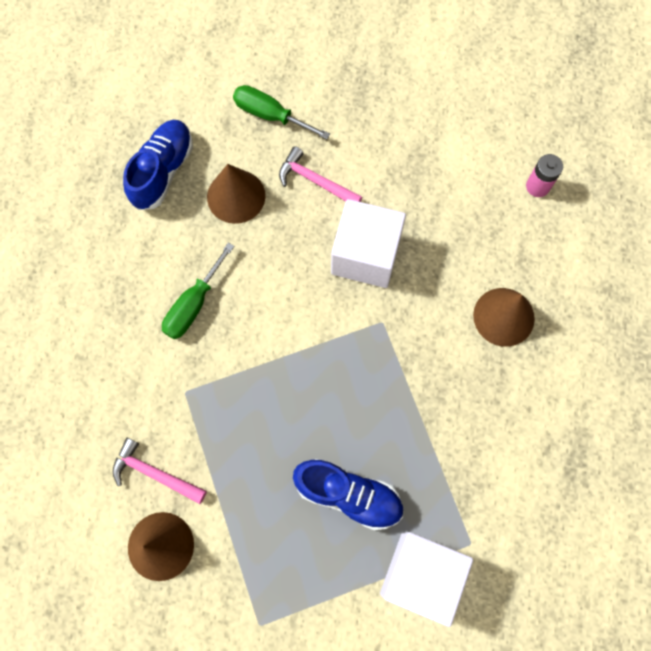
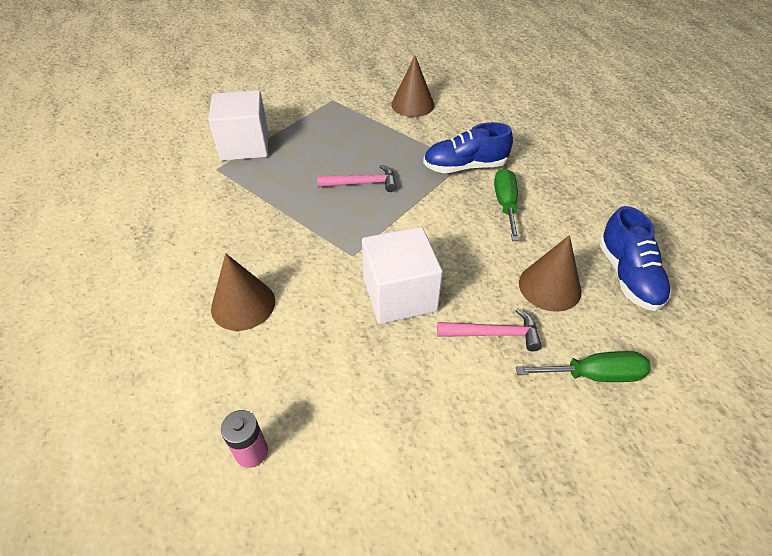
camera: 150 degrees right, 25 degrees down
pink hammer [113,438,207,504] -> pink hammer moved to [317,165,397,192]
blue shoe [293,459,403,530] -> blue shoe moved to [423,122,513,173]

